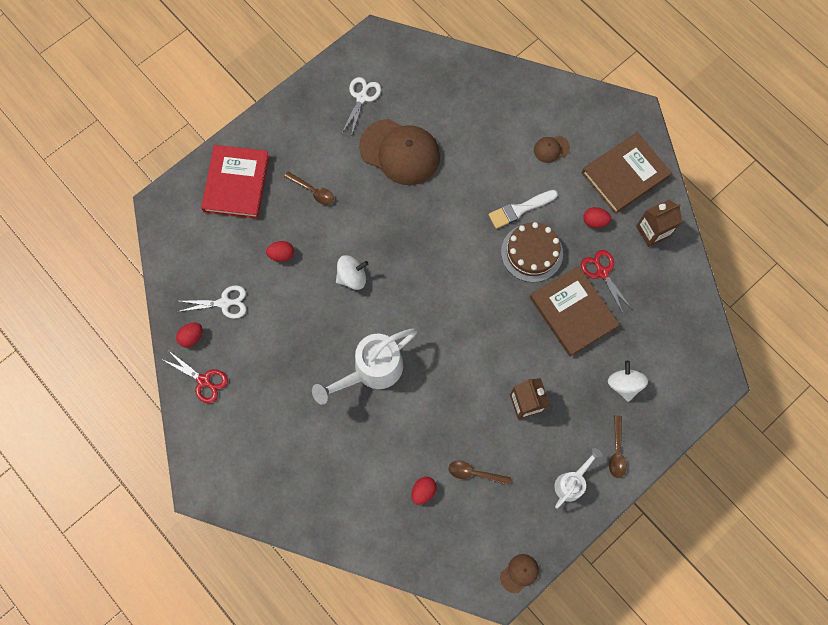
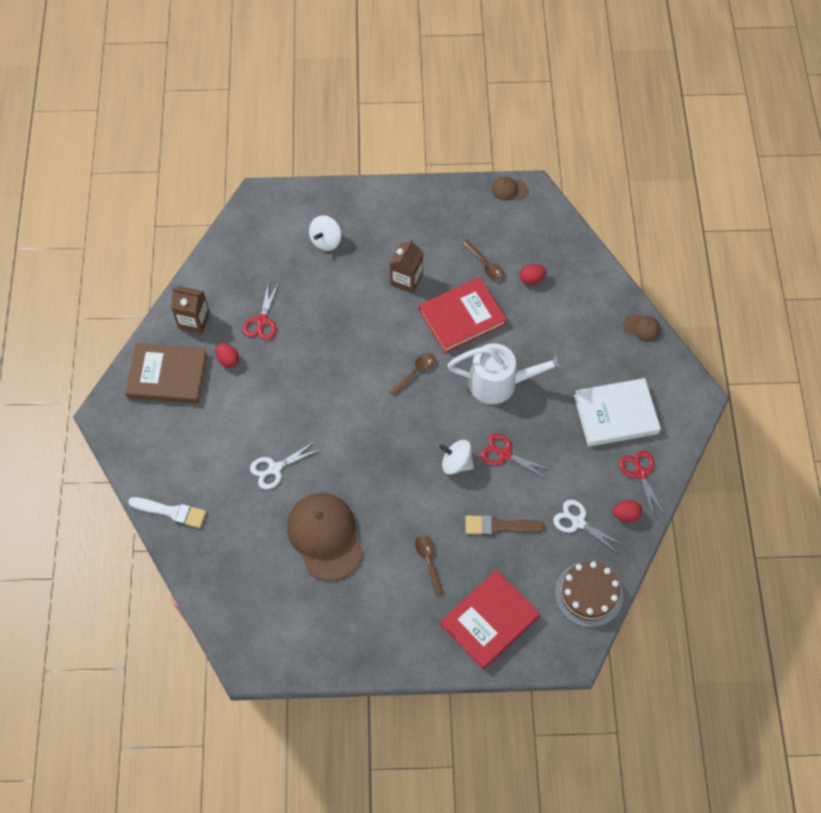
camera: 140 degrees left, 10 degrees down
red egg [266,241,294,262] -> brown brush [465,515,545,535]
white scissors [342,77,381,137] -> white scissors moved to [250,441,321,490]
white brush [489,190,558,229] -> white brush moved to [128,497,206,528]
brown cake [501,222,563,282] -> brown cake moved to [555,561,623,628]
brown book [530,266,620,357] -> none
brown cap [534,136,570,163] -> brown cap moved to [623,314,661,342]
white watering can [554,448,602,509] -> none
brown spoon [609,415,627,478] -> brown spoon moved to [389,353,435,396]
none -> red book [419,277,507,353]
none -> red scissors [481,434,550,479]
none -> white book [574,378,661,447]

